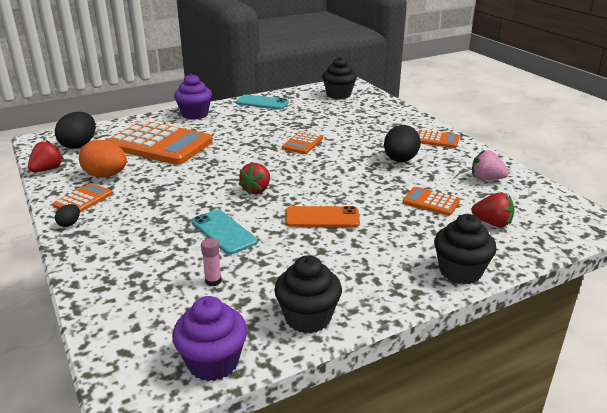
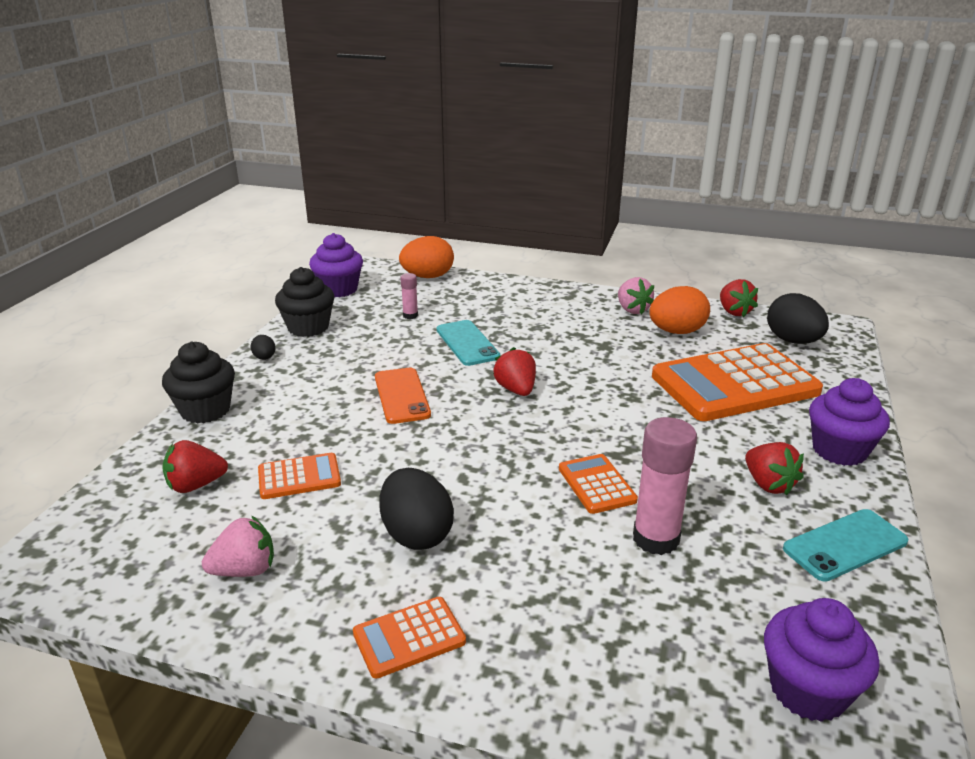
camera: 135 degrees right, 0 degrees up
orange calculator [53,183,112,213] -> pink strawberry [618,277,654,315]
black egg [55,204,80,227] -> black egg moved to [250,335,276,360]
turquoise phone [192,209,257,255] -> turquoise phone turned 60 degrees clockwise [437,320,500,366]
orange phone [285,206,360,227] -> orange phone turned 60 degrees counterclockwise [375,368,431,424]
black cupcake [322,57,357,99] -> purple cupcake [764,598,880,722]
none -> orange egg [399,236,454,278]
none -> pink glue stick [633,417,697,555]
none -> red strawberry [745,442,804,495]

